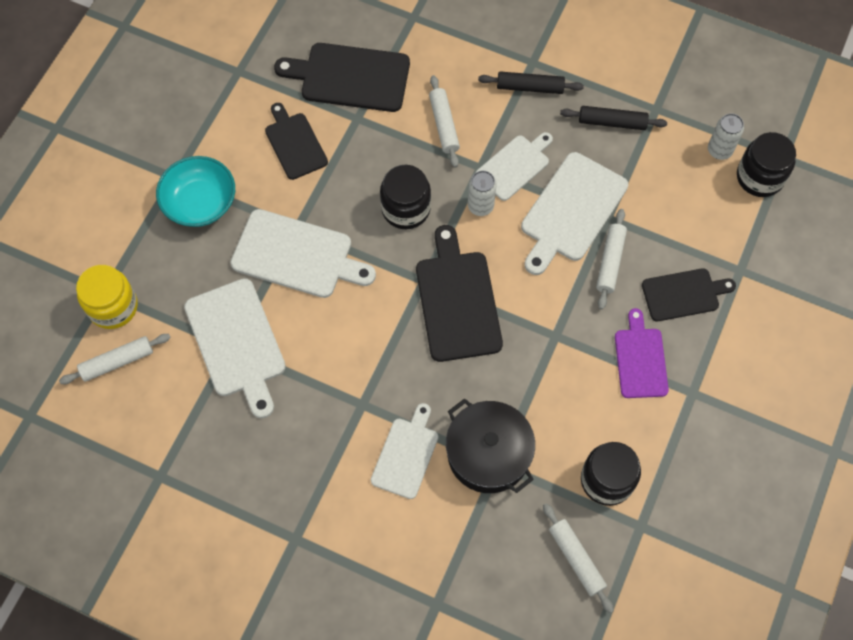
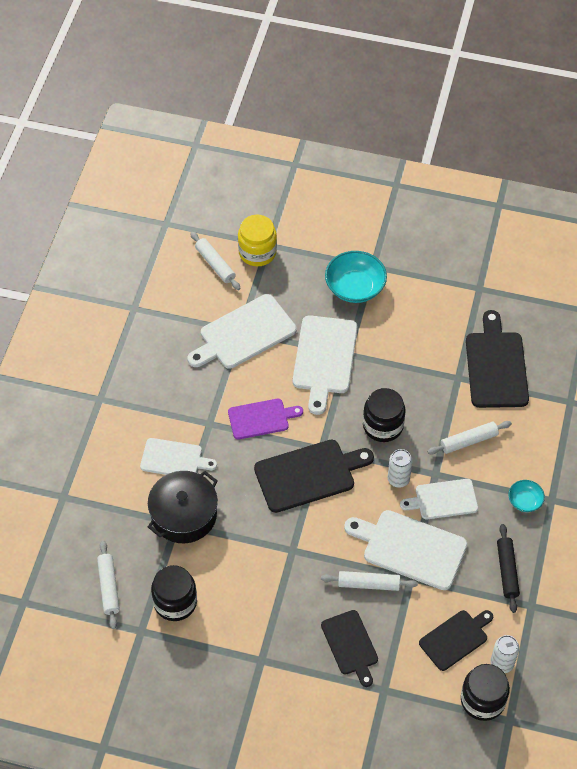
camera: 80 degrees right, 10 degrees down
black cutting board [265,103,328,180] -> black cutting board moved to [419,610,493,671]
white cutting board [476,132,553,201] -> white cutting board turned 135 degrees clockwise [400,479,478,519]
black rolling pin [478,71,584,94] -> turquoise bowl [508,480,545,512]
white rolling pin [543,503,614,613] -> white rolling pin turned 60 degrees counterclockwise [97,540,120,629]
purple cutting board [615,308,669,398] -> purple cutting board moved to [228,399,303,440]

